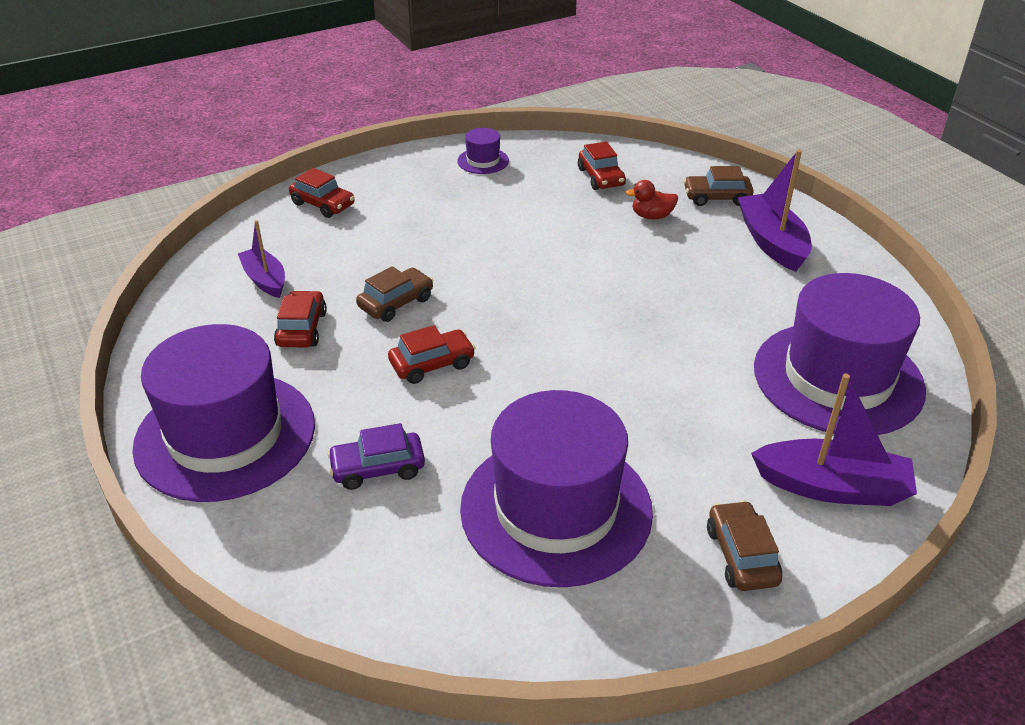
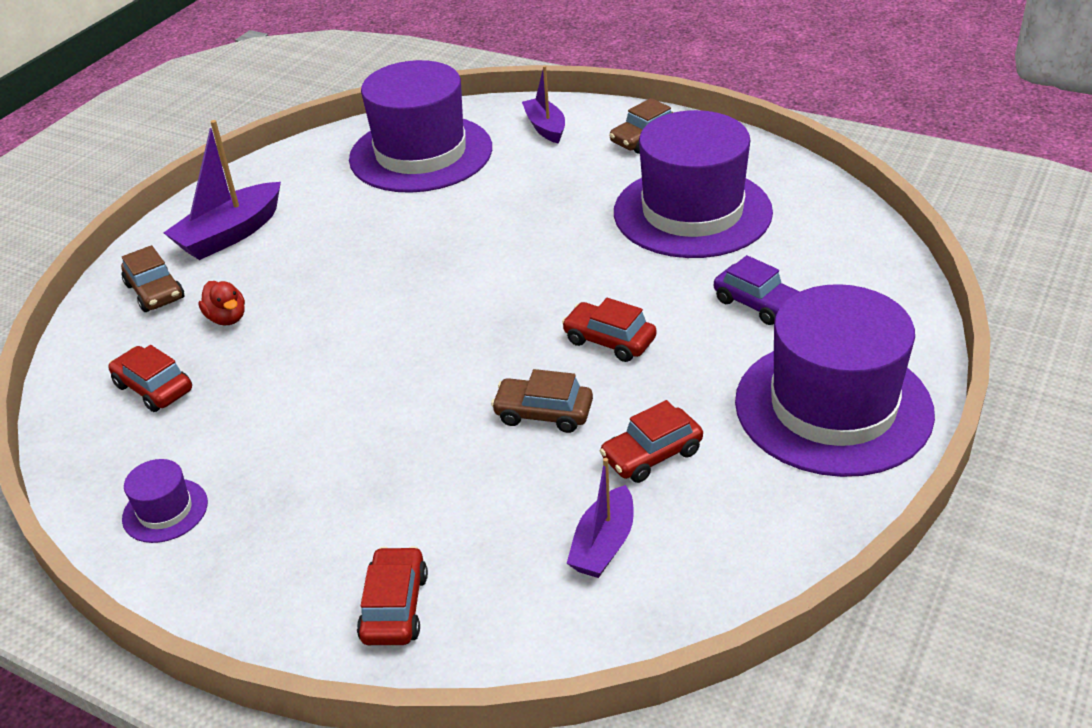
camera: 120 degrees left, 0 degrees up
red car [578,142,626,190] -> red car turned 90 degrees counterclockwise [108,345,192,412]
purple boat [751,373,917,506] -> purple boat [522,66,565,143], size x0.65

